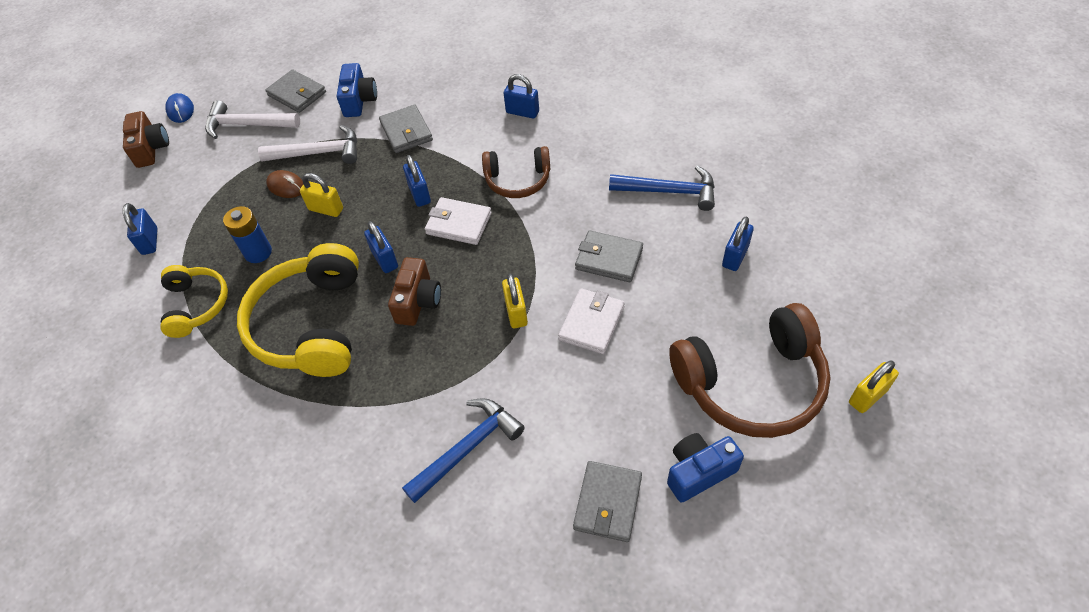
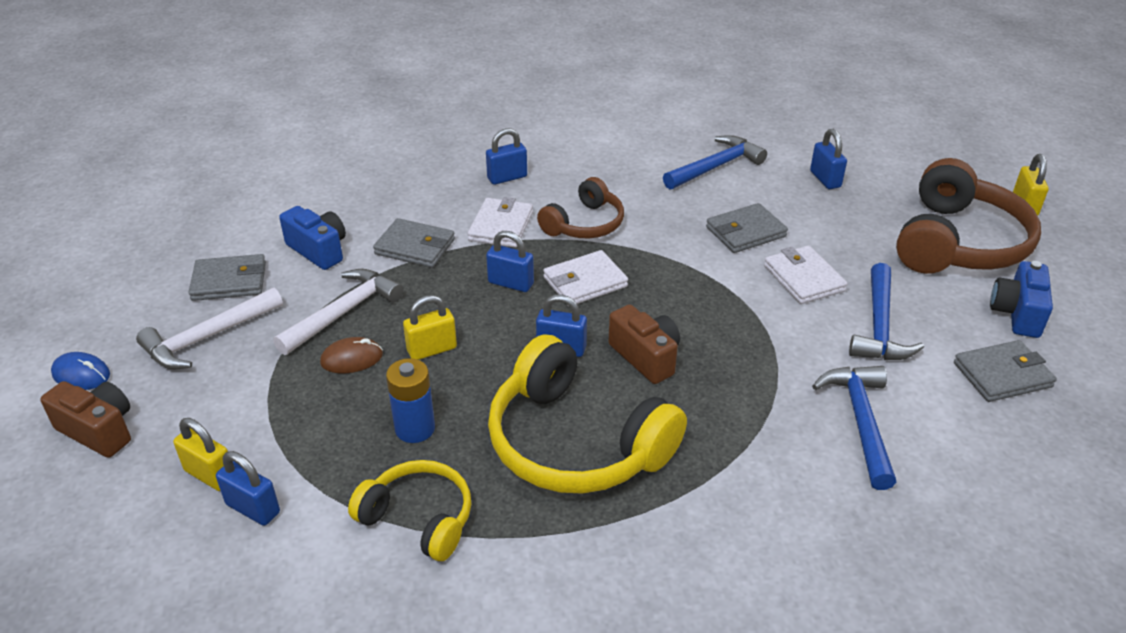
camera: 50 degrees left, 15 degrees down
yellow padlock [502,273,528,328] -> yellow padlock moved to [173,418,228,491]
grey wallet [573,461,642,542] -> grey wallet turned 75 degrees counterclockwise [954,340,1057,402]
none -> white wallet [468,197,533,248]
none -> blue hammer [849,263,924,360]

